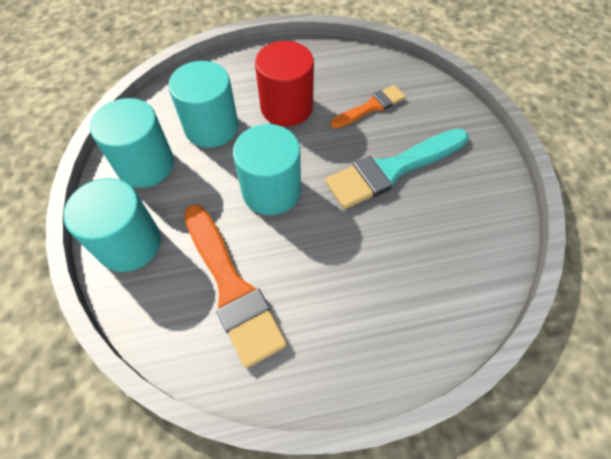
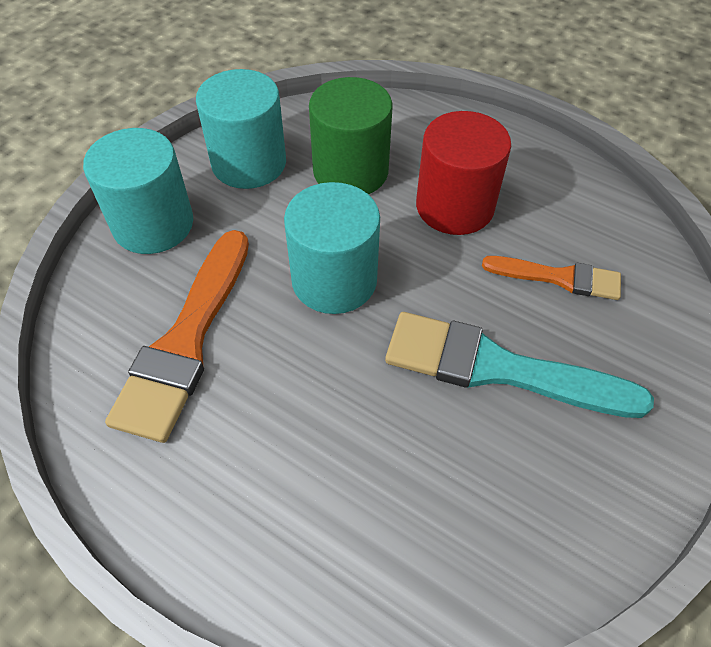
camera: 45 degrees right, 5 degrees down
turquoise cylinder [168,61,238,148] -> green cylinder [309,77,393,194]

